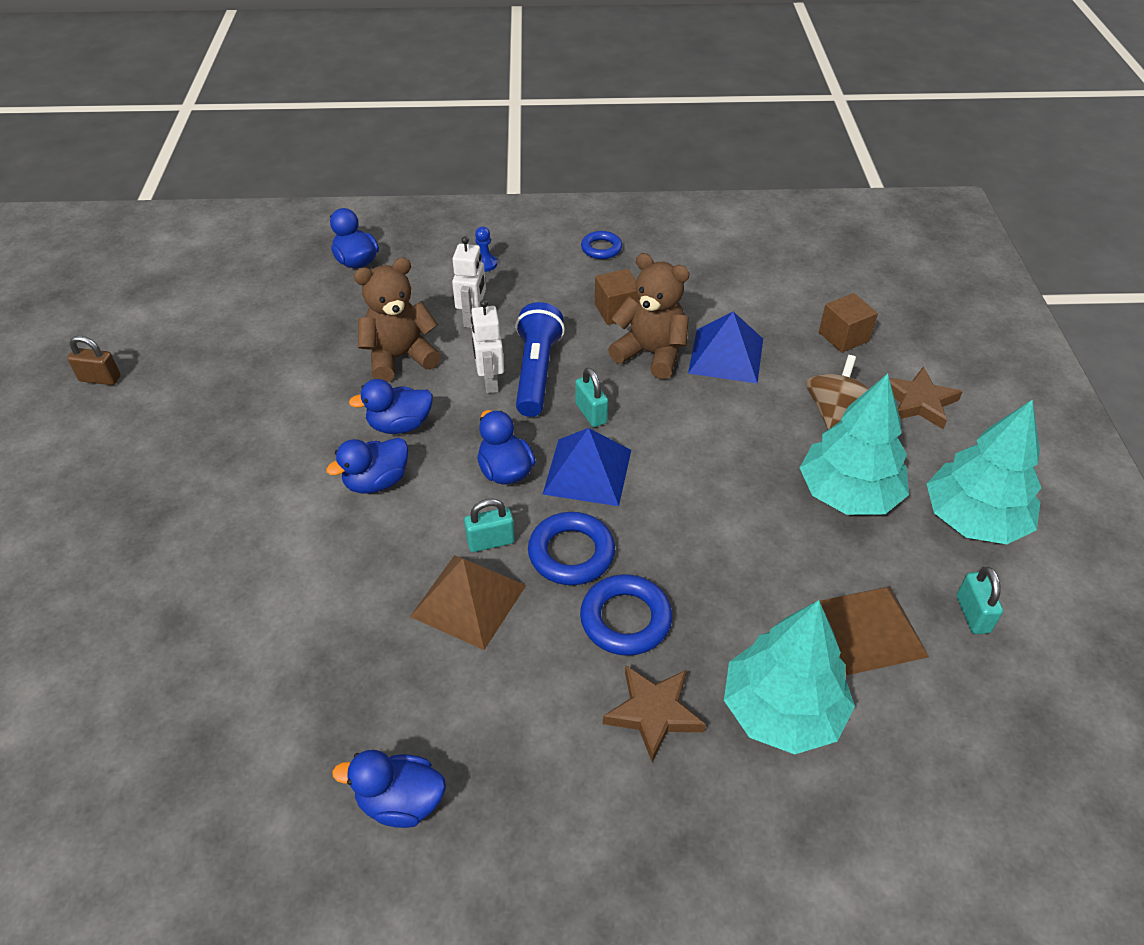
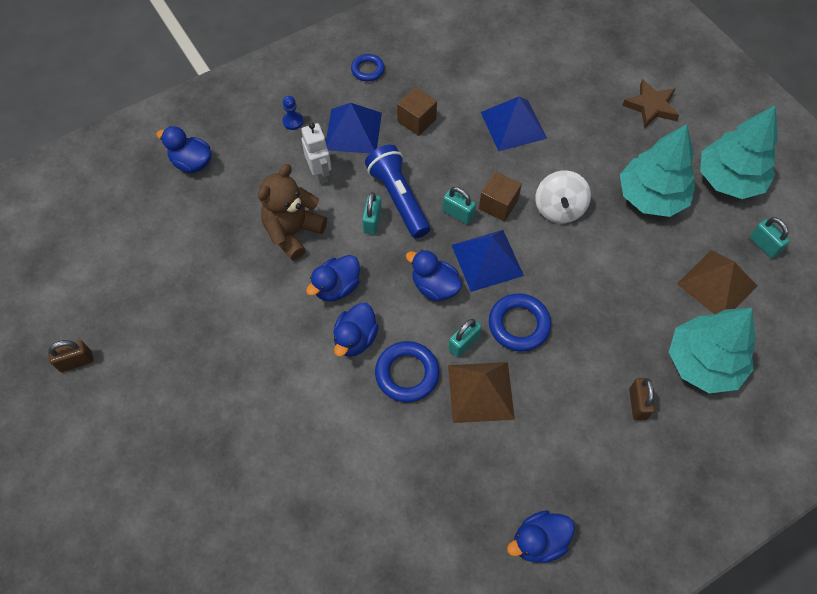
camera: 30 degrees left, 15 degrees up
white robot [471,299,504,393] -> turquoise padlock [362,192,382,235]
blue ring [580,574,672,656] -> blue ring moved to [375,341,440,402]
brown star [603,666,706,762] -> brown padlock [629,378,655,420]
brown teddy bear [608,253,690,379] -> none
brown spinning top [806,355,869,430] -> none
brown cube [819,293,878,353] -> brown cube moved to [479,171,522,222]
none -> blue pyramid [326,103,382,153]
none -> white spinning top [535,170,591,224]

